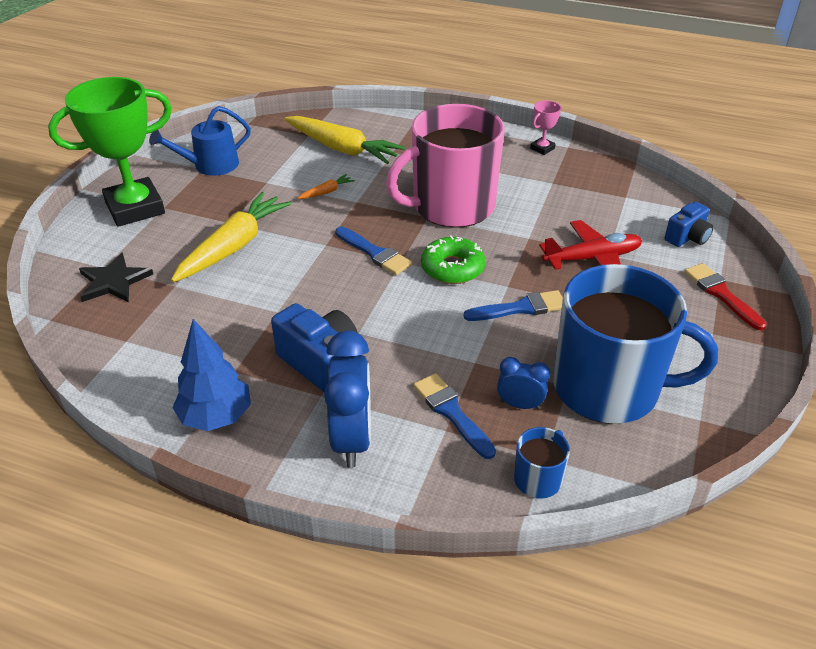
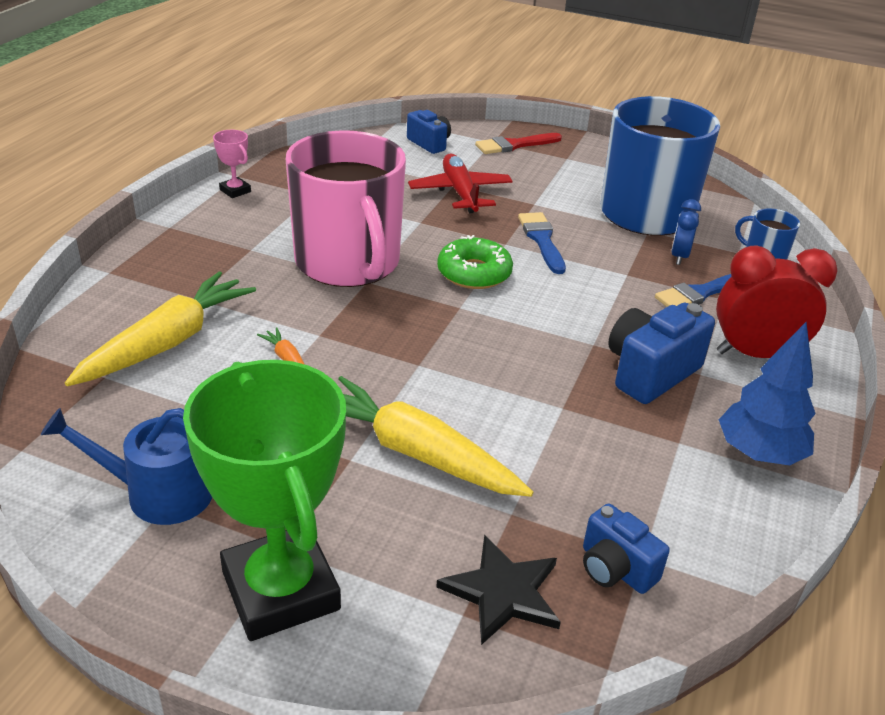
camera: 90 degrees left, 5 degrees down
blue watering can [149,106,251,176] -> blue watering can turned 120 degrees clockwise [41,408,213,525]
blue clock [324,331,371,468] -> red clock [716,245,838,358]
blue brush [335,227,412,275] -> none
none -> blue camera [583,503,670,594]

